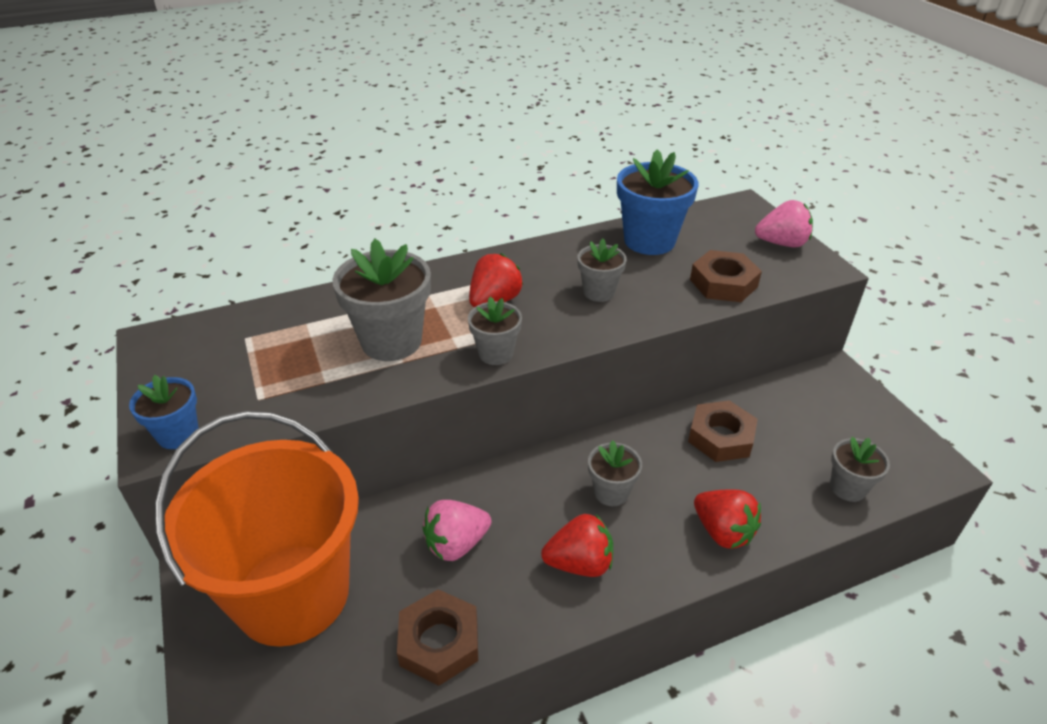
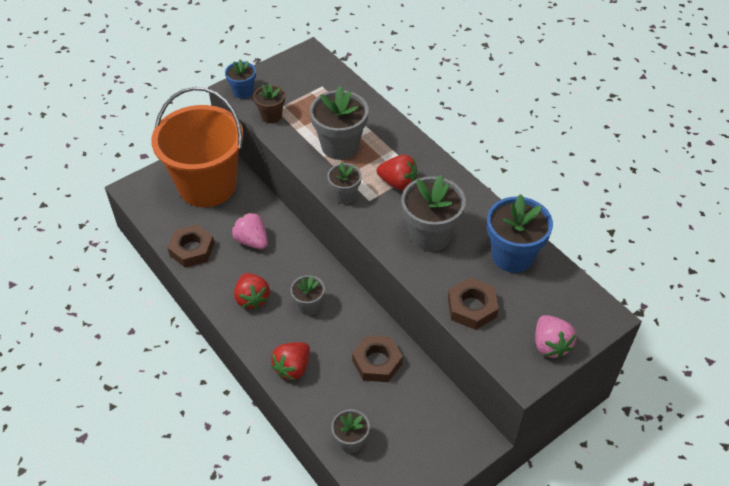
camera: 75 degrees right, 10 degrees up
grey flower pot [577,239,627,302] -> grey flower pot [401,175,466,251], size x1.77
none -> brown flower pot [253,84,285,123]

